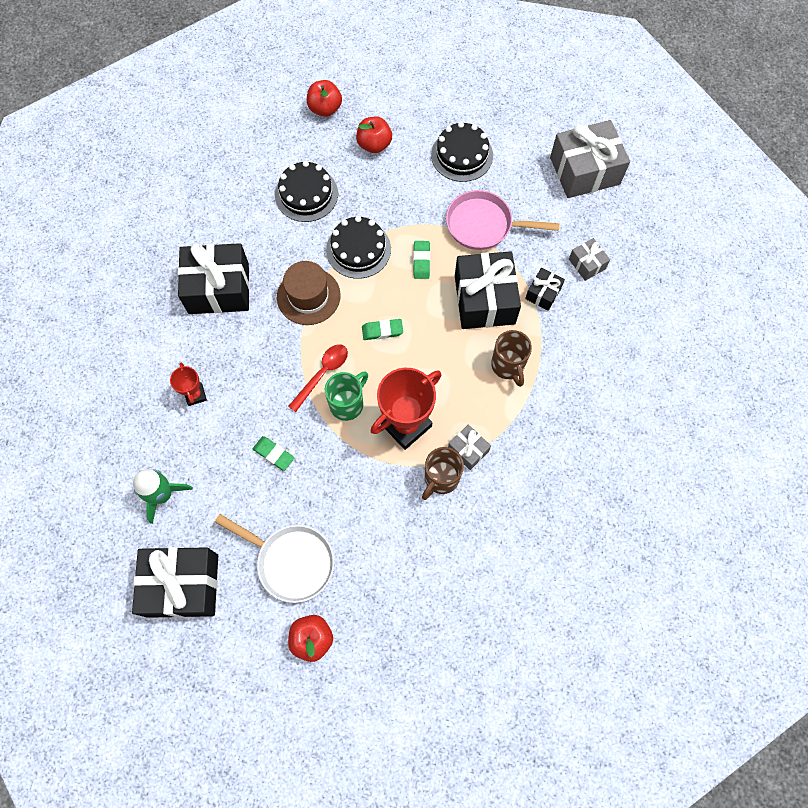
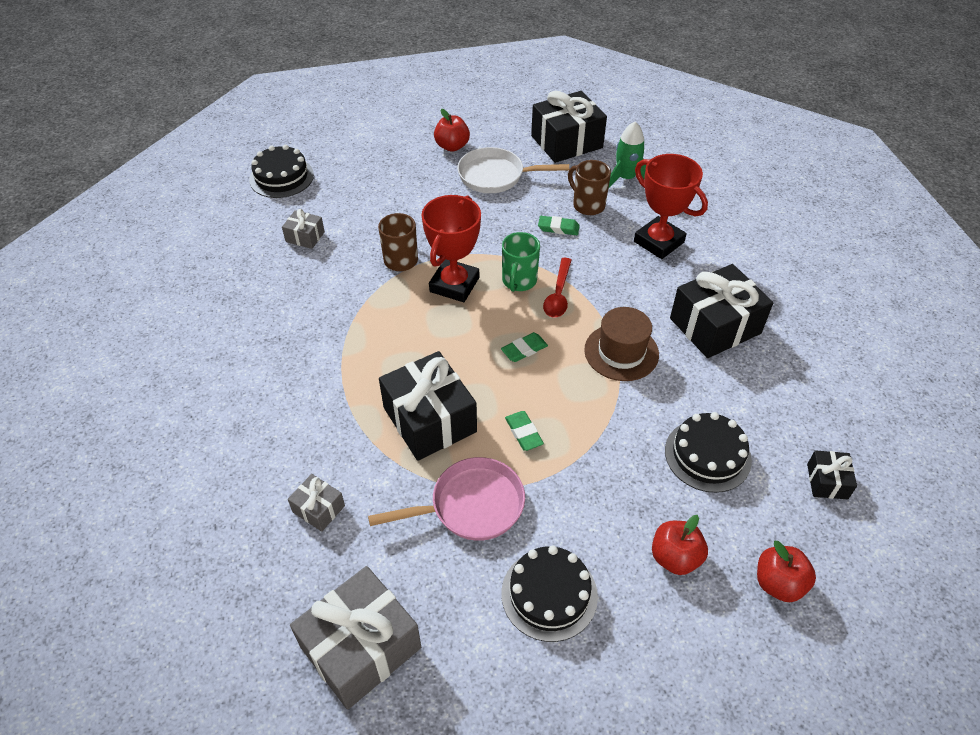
camera: 155 degrees right, 20 degrees down
red trophy [170,362,207,406] -> red trophy [634,154,708,259], size x1.97
black cake [326,216,391,279] -> black cake moved to [249,145,314,198]
grey gift [448,424,491,470] -> grey gift moved to [282,209,325,249]
brown mug [491,330,532,387] -> brown mug moved to [568,160,611,215]
black gift [525,268,565,311] -> black gift moved to [807,450,857,499]

